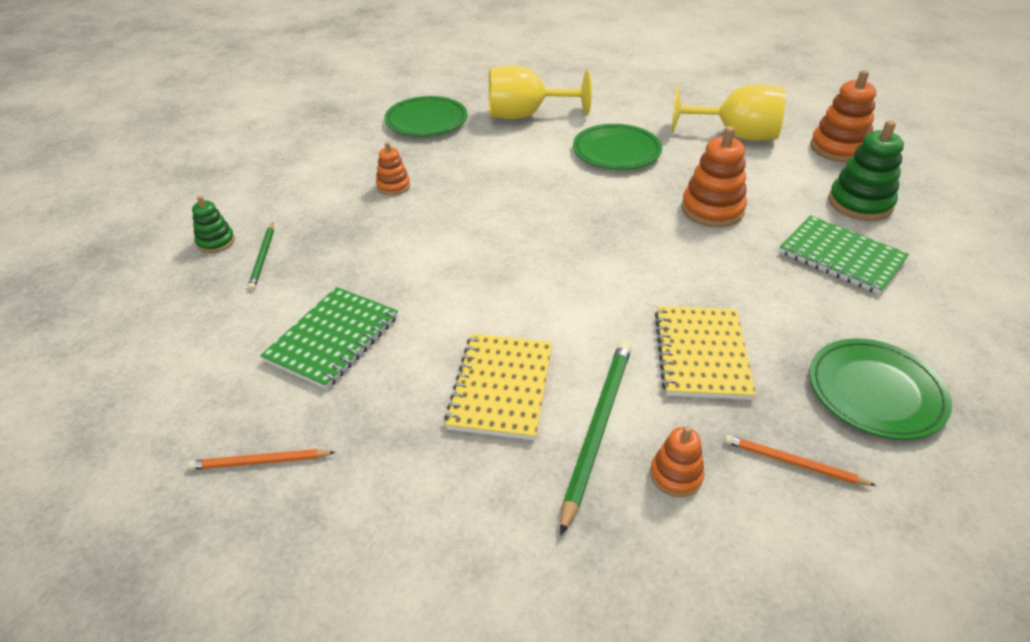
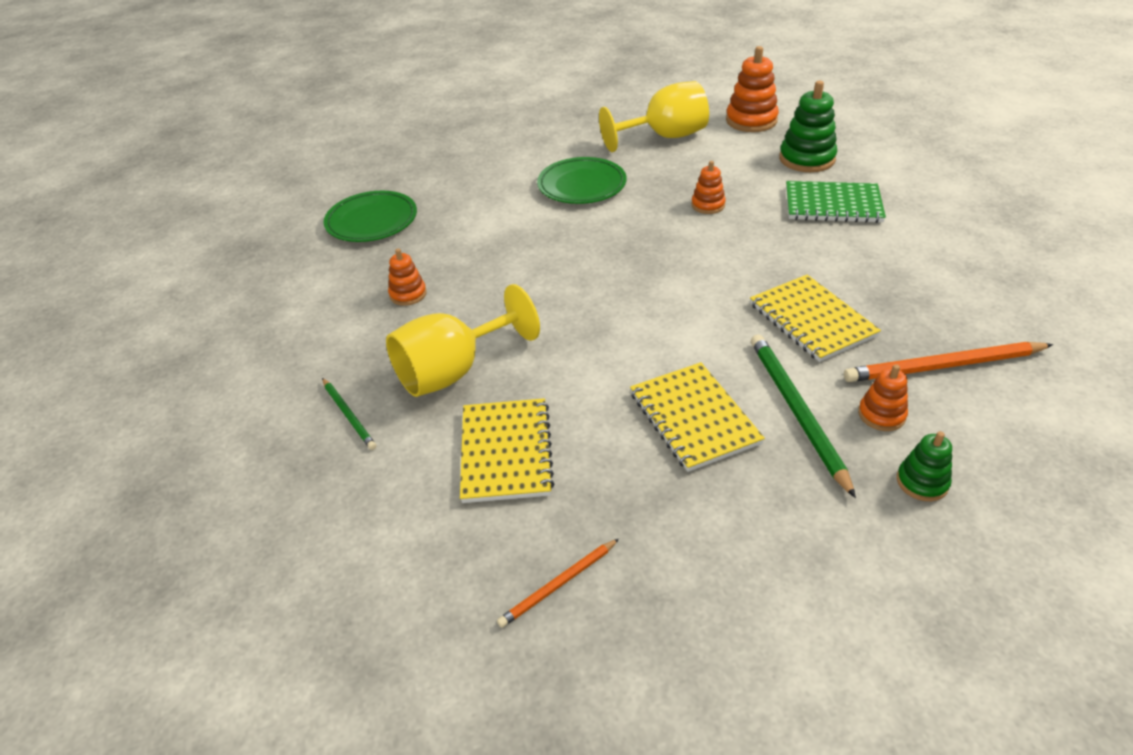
camera: 30 degrees left, 0 degrees up
green stacking toy [192,196,235,253] -> green stacking toy moved to [897,431,952,501]
green notebook [260,287,398,390] -> yellow notebook [460,398,554,503]
yellow goblet [489,65,592,119] -> yellow goblet moved to [386,284,540,397]
orange stacking toy [681,126,747,227] -> orange stacking toy [691,161,726,214], size x0.57
orange pencil [724,435,876,486] -> orange pencil [844,342,1053,382], size x1.78
green plate [809,338,952,440] -> none

